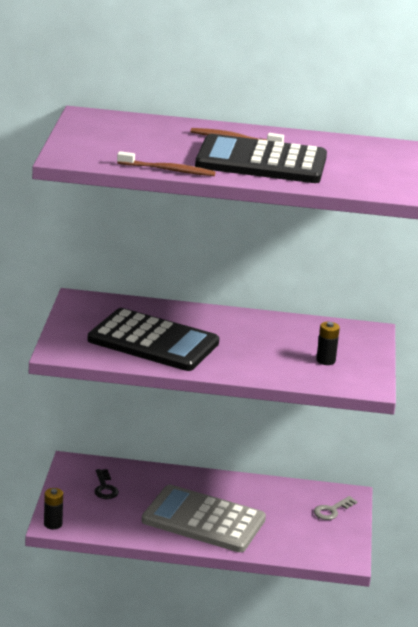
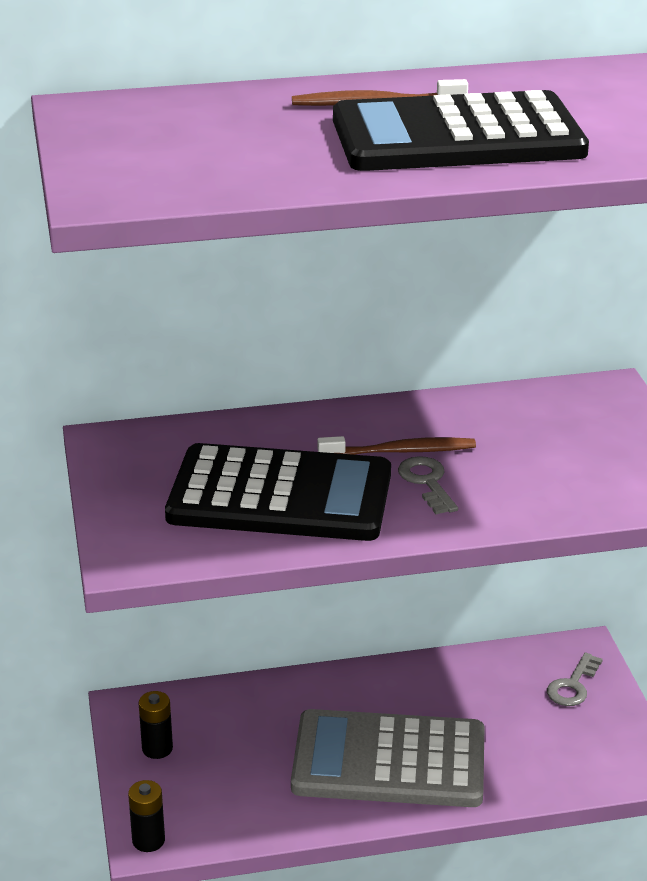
camera: 15 degrees left, 5 degrees up
black key [94,469,119,499] -> none
brown toothbrush [117,151,216,176] -> brown toothbrush moved to [317,436,476,455]
black battery [316,322,340,365] -> black battery moved to [139,691,173,759]
none -> grey key [398,456,458,514]

